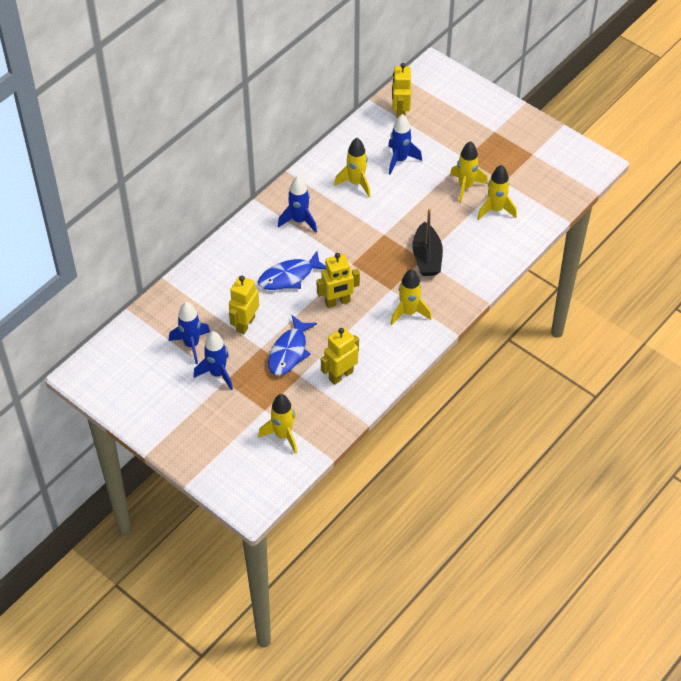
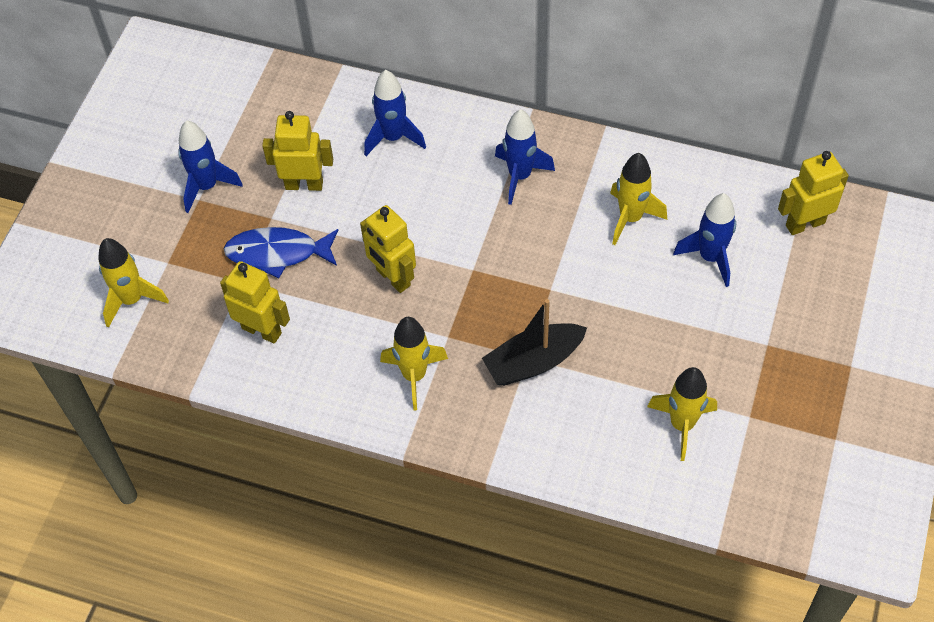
camera: 70 degrees right, 5 degrees up
blue rocket [169,302,210,364] -> blue rocket moved to [364,70,426,156]
blue fish [258,251,326,290] -> none
yellow rocket [450,141,488,203] -> none

